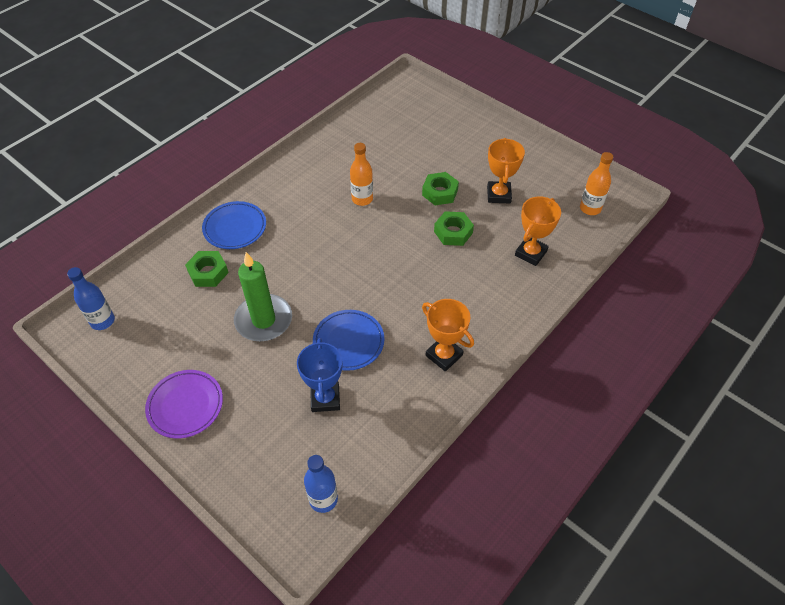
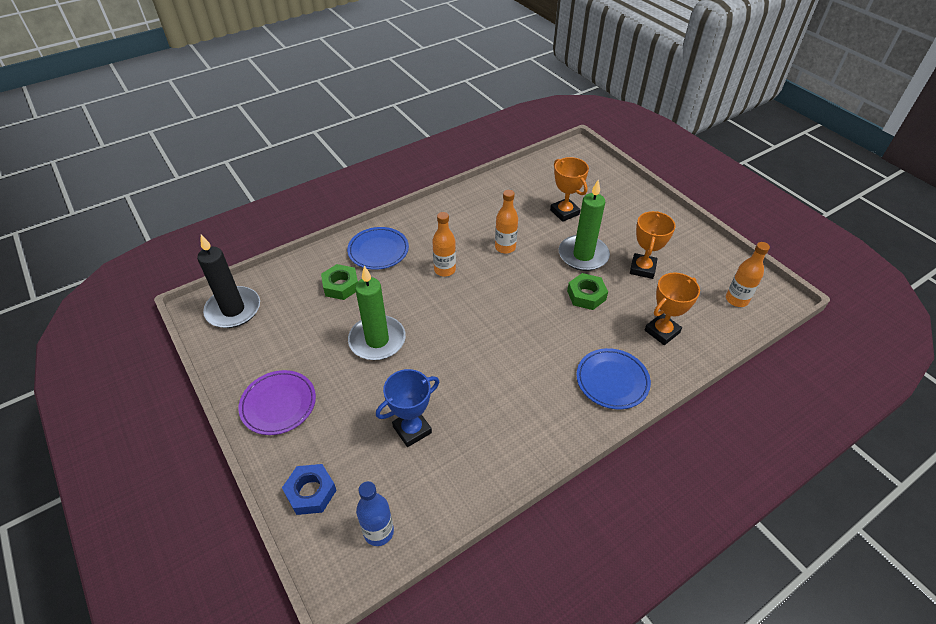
camera: 15 degrees right, 5 degrees down
blue bottle [67,267,115,330] -> black candle [197,235,260,328]
blue trophy [297,338,342,412] -> blue trophy turned 45 degrees clockwise [376,369,439,447]
blue plate [313,310,384,371] -> blue plate moved to [576,348,651,409]
green nut [422,172,459,205] -> green candle [559,180,610,271]
orange trophy [422,299,474,372] -> orange trophy moved to [550,157,589,222]
none -> blue nut [282,464,336,515]
none -> orange bottle [432,212,456,277]

